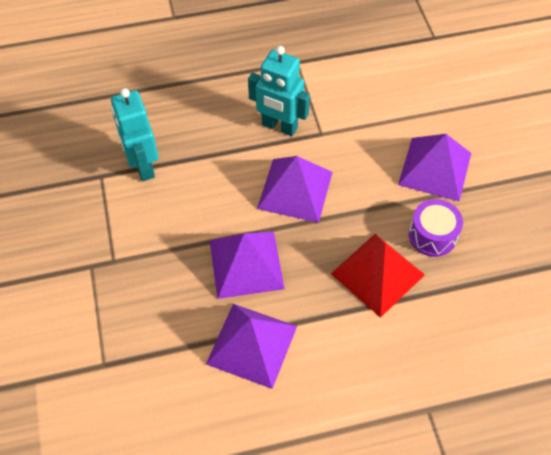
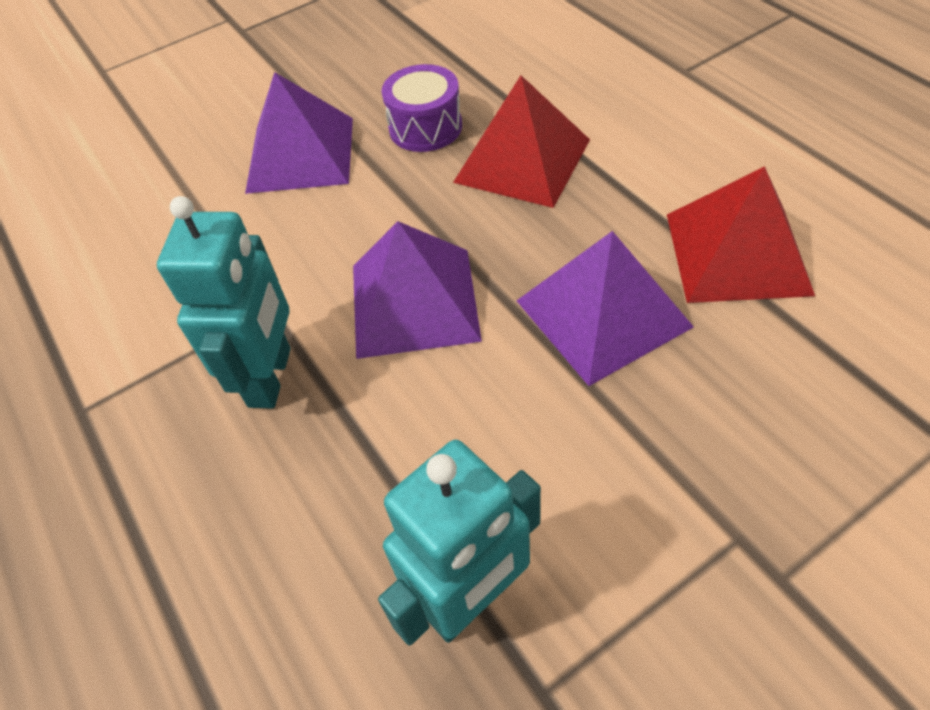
camera: 105 degrees left, 5 degrees down
purple pyramid [206,304,297,389] -> red pyramid [667,166,815,303]

